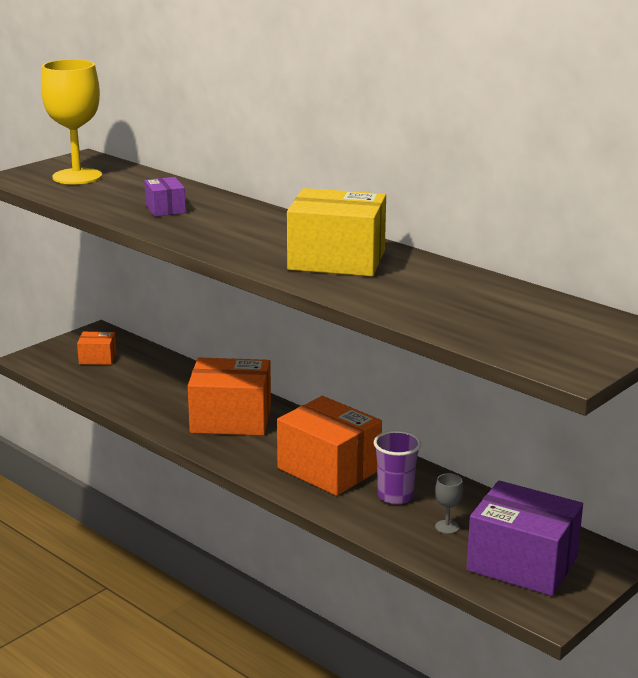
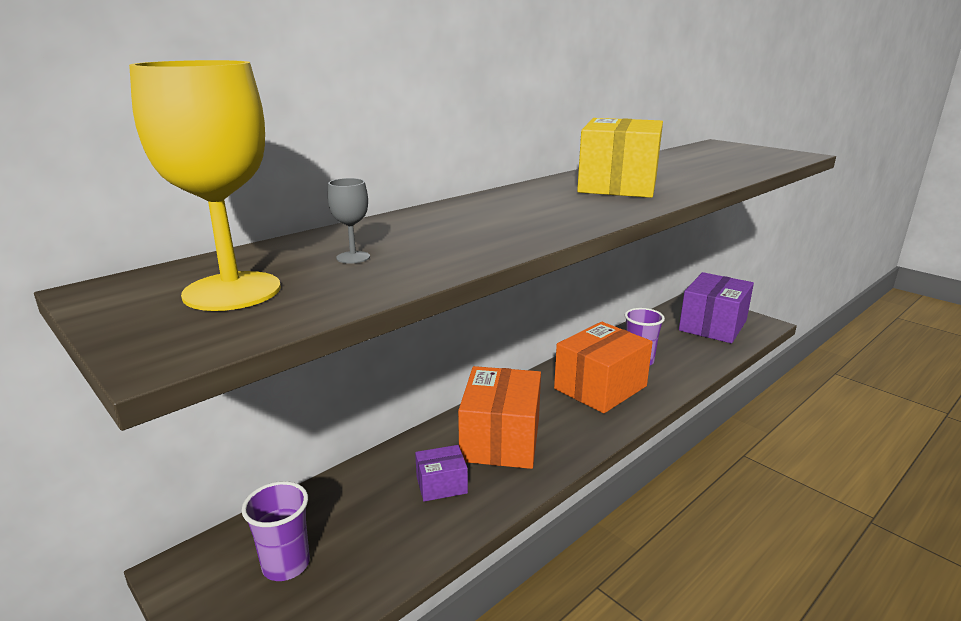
camera: 85 degrees left, 0 degrees up
orange box [77,332,116,365] -> purple cup [242,481,310,581]
purple box [144,177,186,217] -> purple box moved to [415,445,468,501]
grey goblet [435,473,463,534] -> grey goblet moved to [328,178,370,264]

